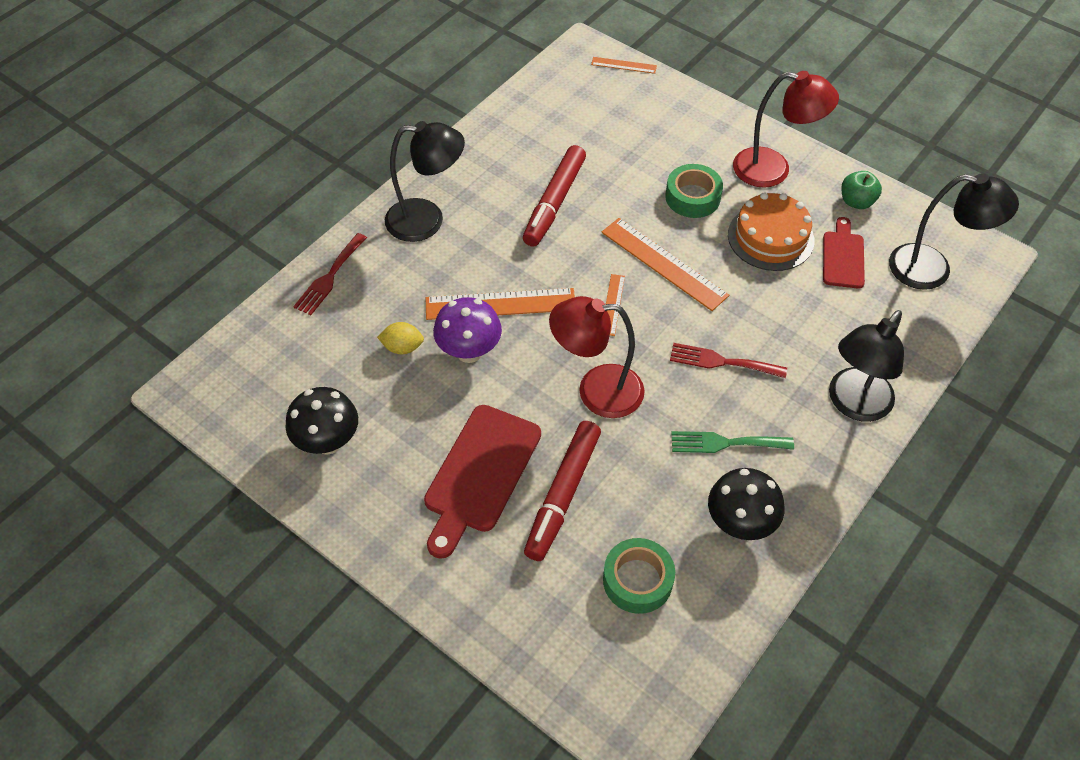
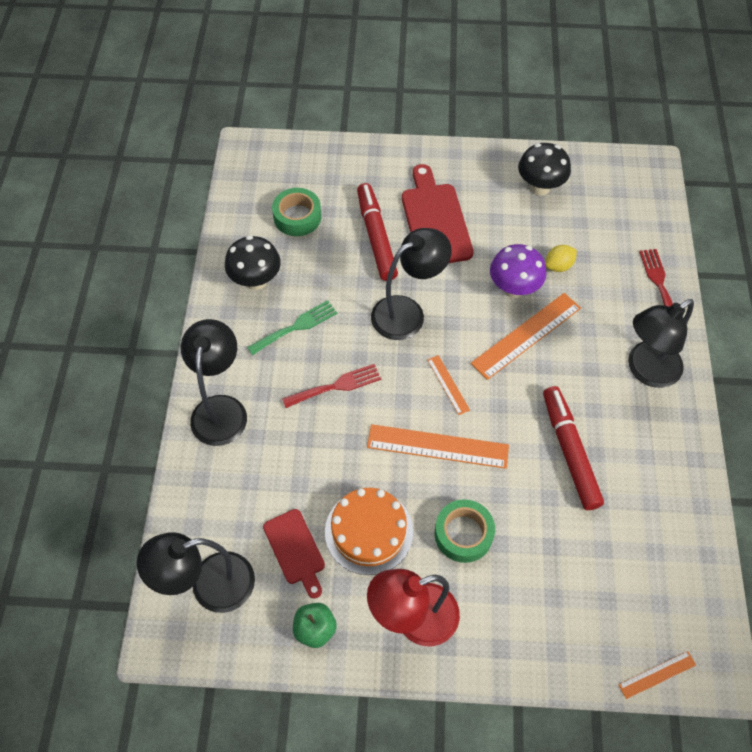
camera: 145 degrees right, 5 degrees up
red lamp [549,296,645,418] -> black lamp [371,228,452,340]

